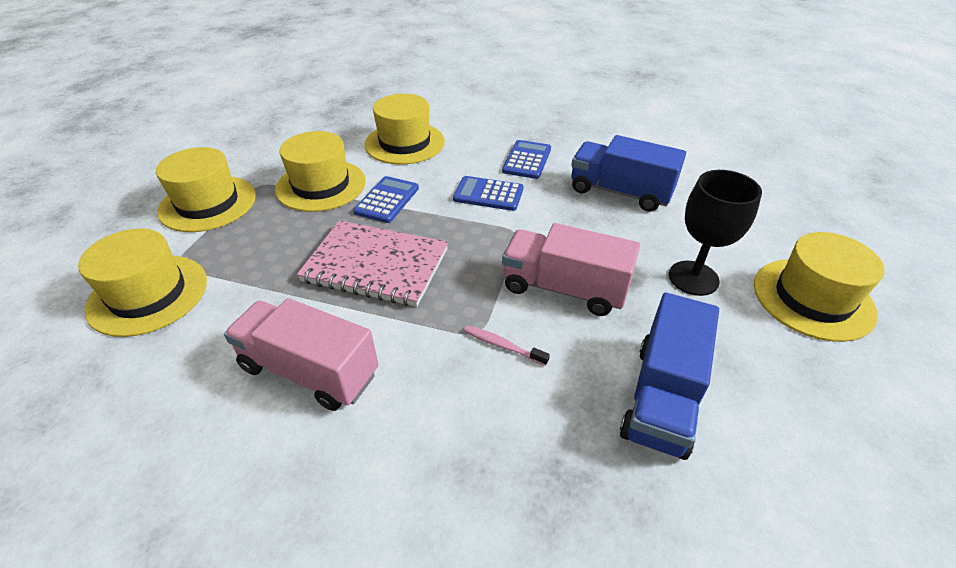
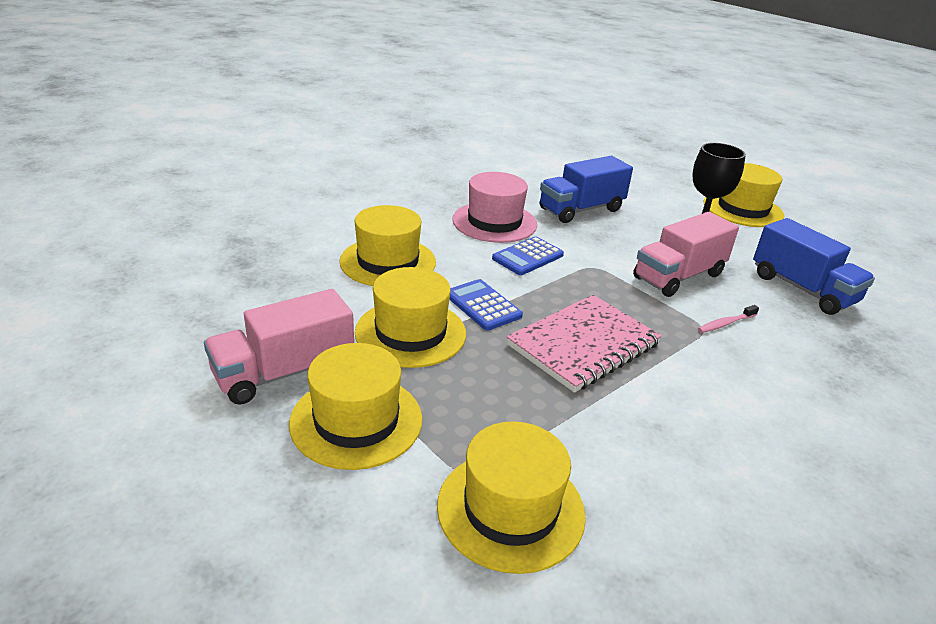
camera: 60 degrees left, 10 degrees down
pink truck [224,298,378,411] -> pink truck moved to [204,289,354,405]
blue calculator [502,140,551,179] -> pink hat [452,172,537,243]

